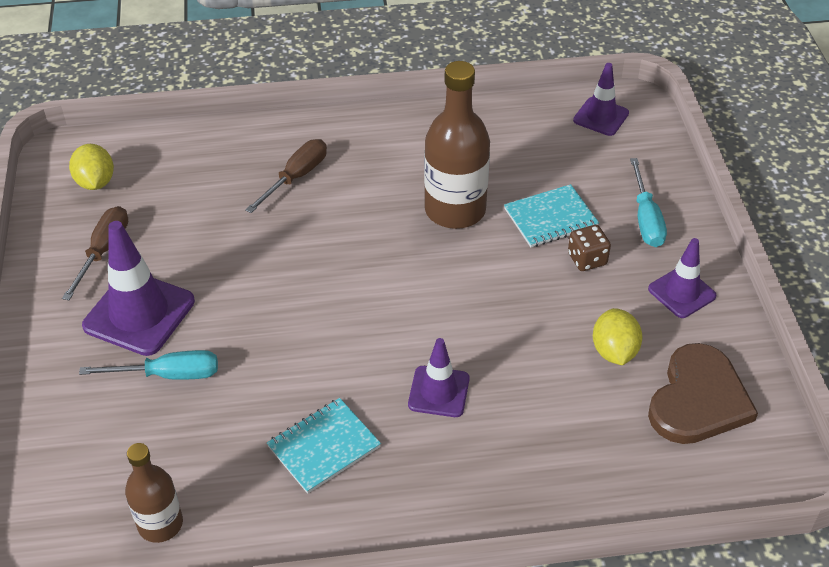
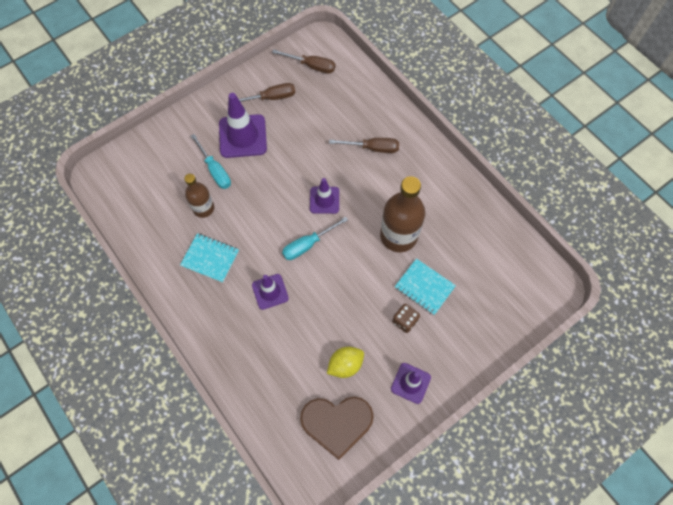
camera: 60 degrees right, 20 degrees up
yellow lemon [69,144,114,190] -> brown screwdriver [272,49,335,73]
brown bottle [125,443,183,543] -> brown bottle moved to [184,174,214,218]
purple traffic cone [573,63,629,136] -> purple traffic cone moved to [310,178,339,214]
turquoise screwdriver [630,158,667,247] -> turquoise screwdriver moved to [282,217,348,260]

